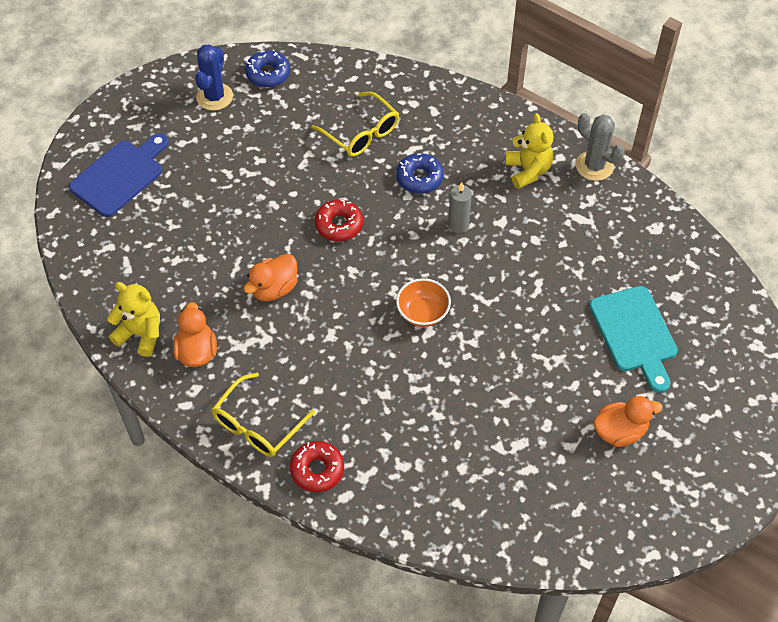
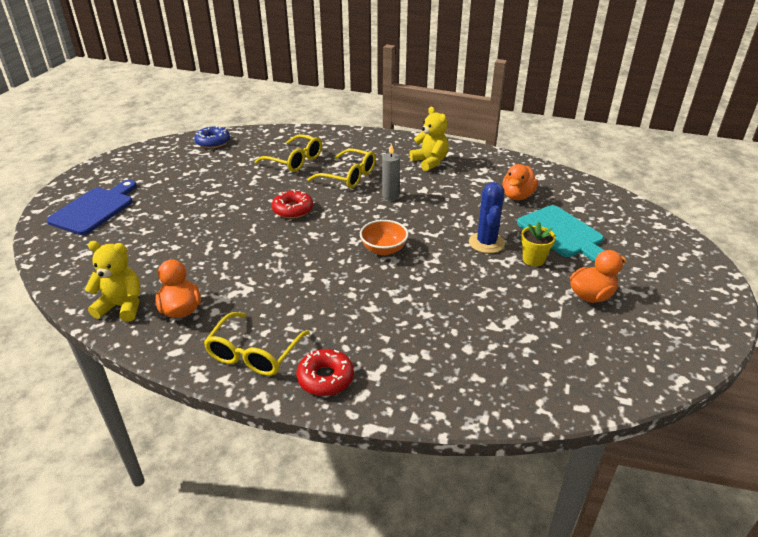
camera: 15 degrees left, 20 degrees down
blue cactus [195,44,233,111] -> blue cactus moved to [469,182,505,253]
orange duck [243,254,298,302] -> orange duck moved to [502,164,538,200]
blue donut [396,153,444,194] -> yellow glasses [308,148,376,189]
grey cactus [576,113,625,181] -> none
none -> yellow flower pot [521,222,556,266]

